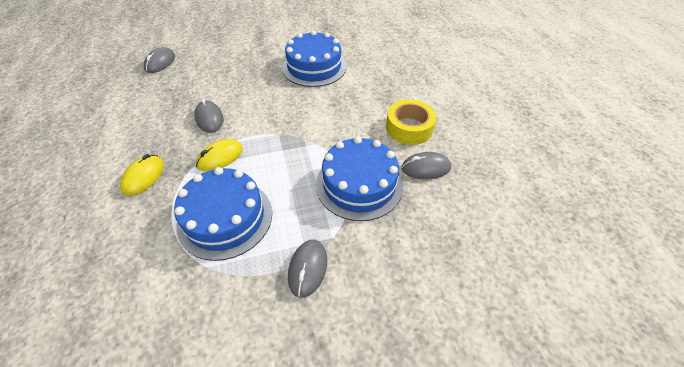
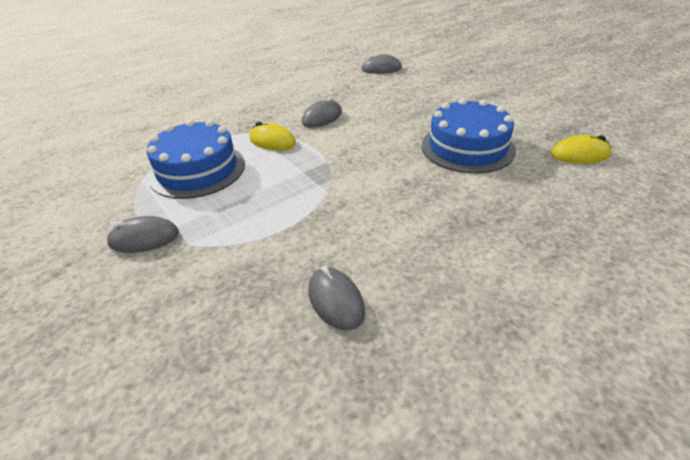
camera: 70 degrees right, 10 degrees down
yellow mouse [120,154,164,196] -> yellow mouse moved to [552,135,611,164]
blue cake [316,136,403,221] -> none
yellow tape [386,99,436,145] -> none

